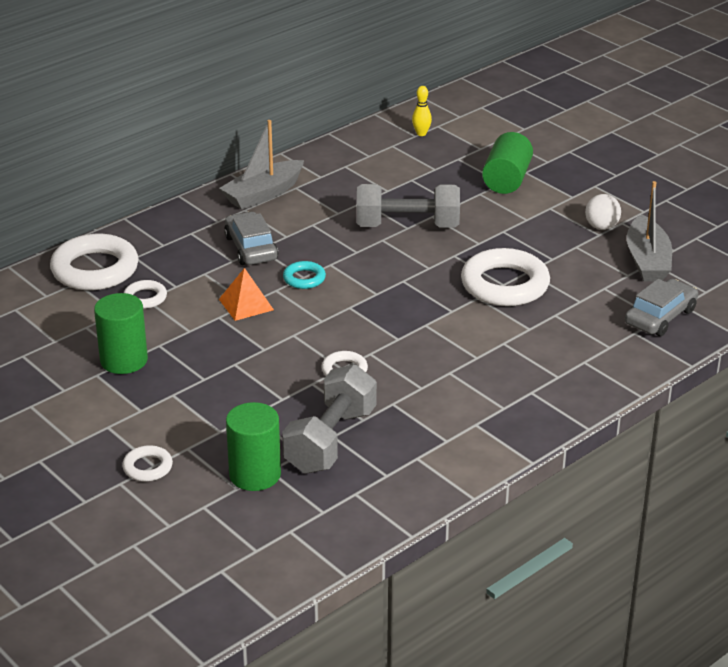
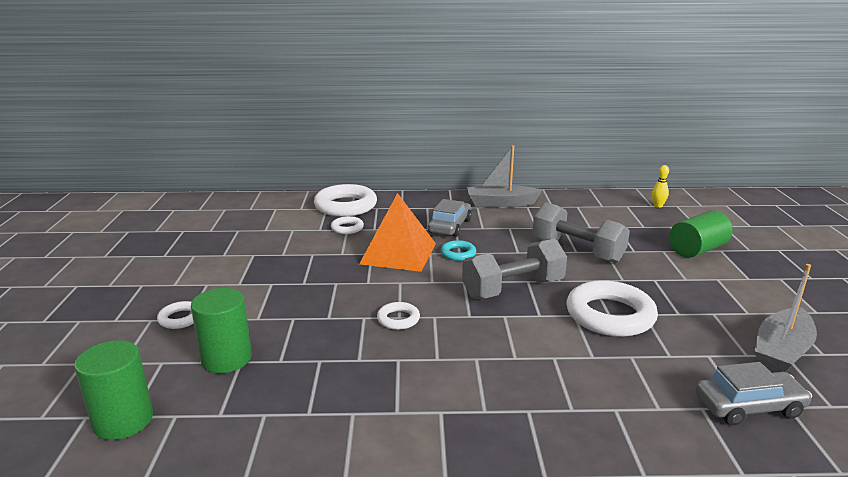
camera: 40 degrees right, 10 degrees down
green cylinder [94,293,148,374] -> green cylinder moved to [74,340,153,440]
orange pyramid [219,268,274,321] -> orange pyramid [359,193,436,272], size x1.81
grey dumbbell [282,364,377,474] -> grey dumbbell moved to [462,239,567,299]
white ball [585,194,621,230] -> none

